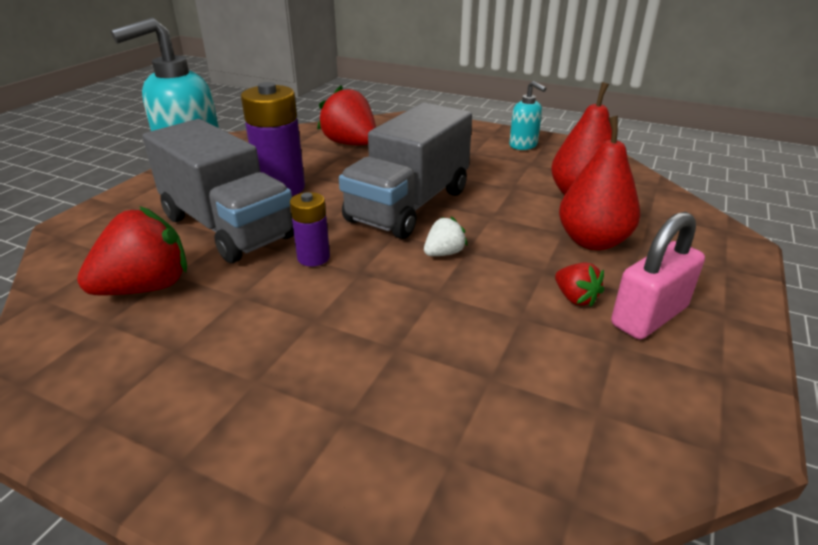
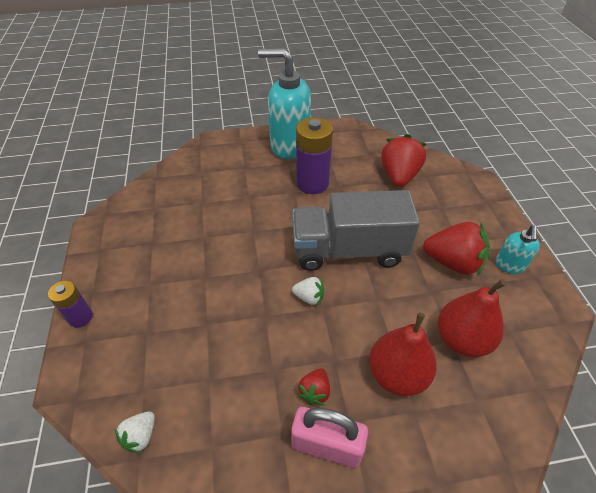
camera: 55 degrees right, 15 degrees up
red strawberry [77,206,187,295] -> red strawberry moved to [423,222,490,276]
grey truck [142,119,294,263] -> none
purple battery [290,192,330,267] -> purple battery moved to [48,280,93,328]
none -> white strawberry [114,412,155,454]

